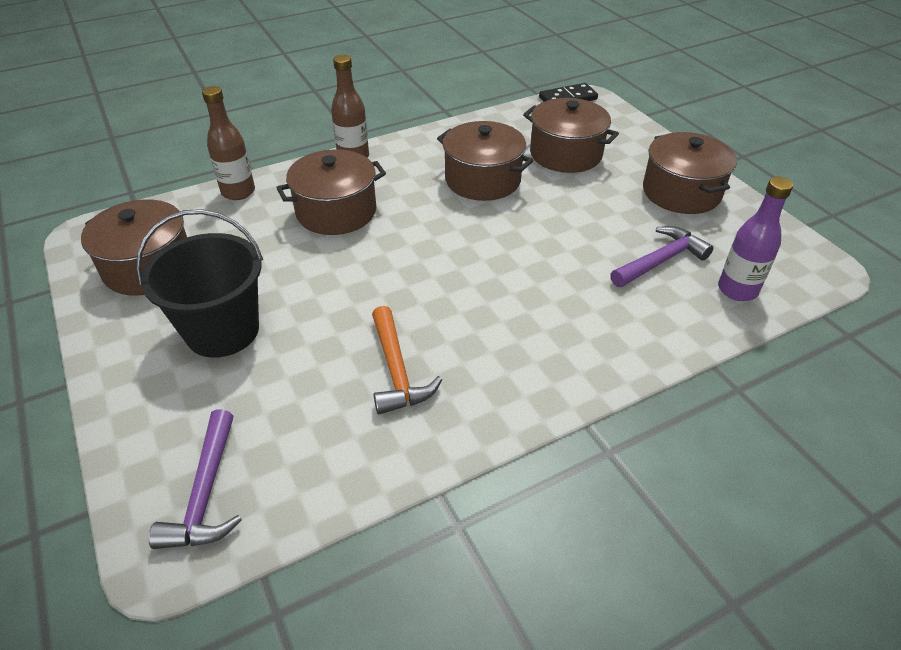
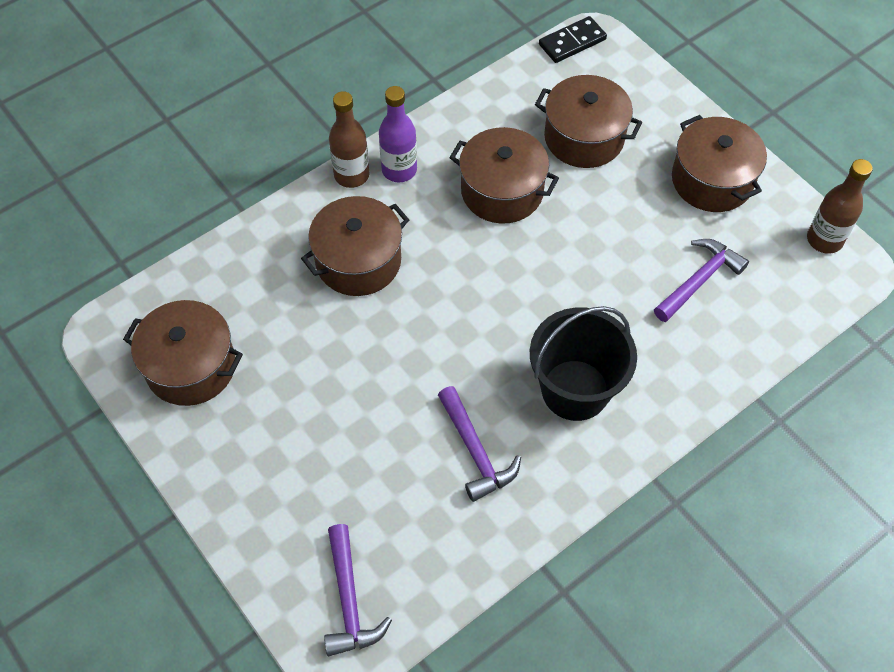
camera: 10 degrees left, 15 degrees up
black bucket [136,209,263,358] -> black bucket moved to [530,306,637,421]
brown bottle [202,86,255,200] -> brown bottle moved to [807,159,873,254]
orange hammer [372,306,442,414] -> purple hammer [438,386,521,502]
purple bottle [718,177,793,301] -> purple bottle moved to [379,86,417,182]

